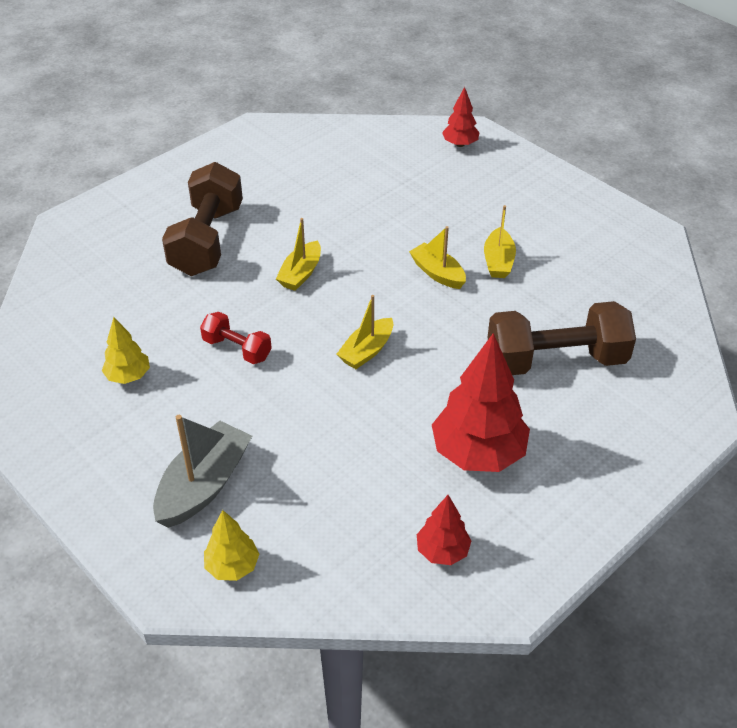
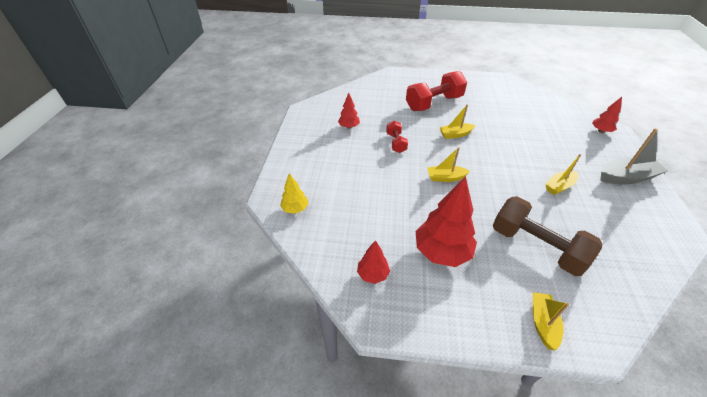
camera: 50 degrees right, 0 degrees up
yellow tree [102,317,150,384] -> red tree [338,93,360,129]
grey boat [153,415,252,528] -> grey boat moved to [600,128,668,184]
brown dumbbell [162,162,243,276] -> red dumbbell [406,71,467,111]
yellow boat [409,226,466,289] -> yellow boat moved to [533,292,569,350]

